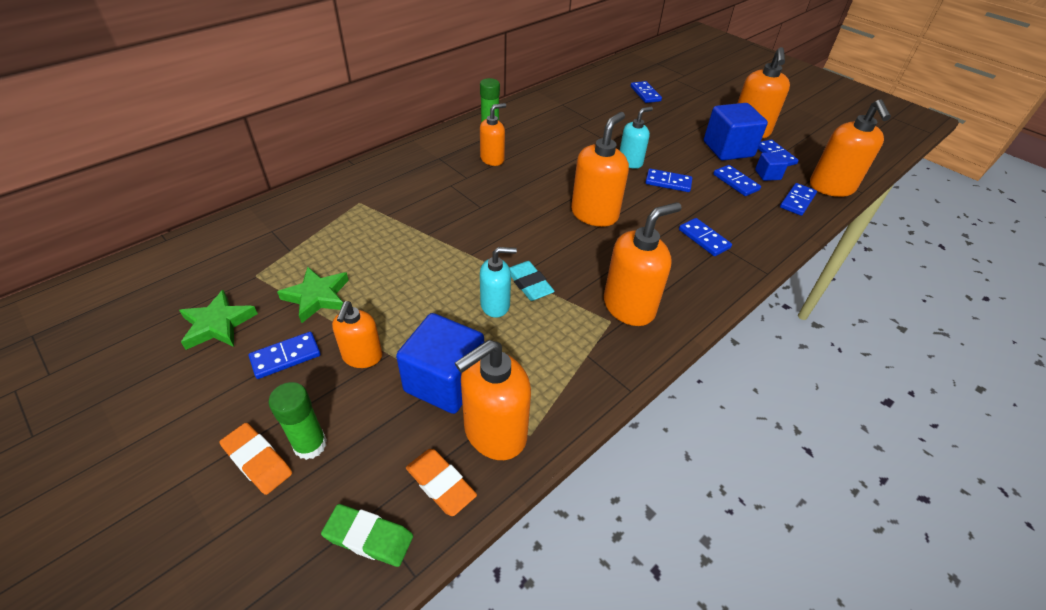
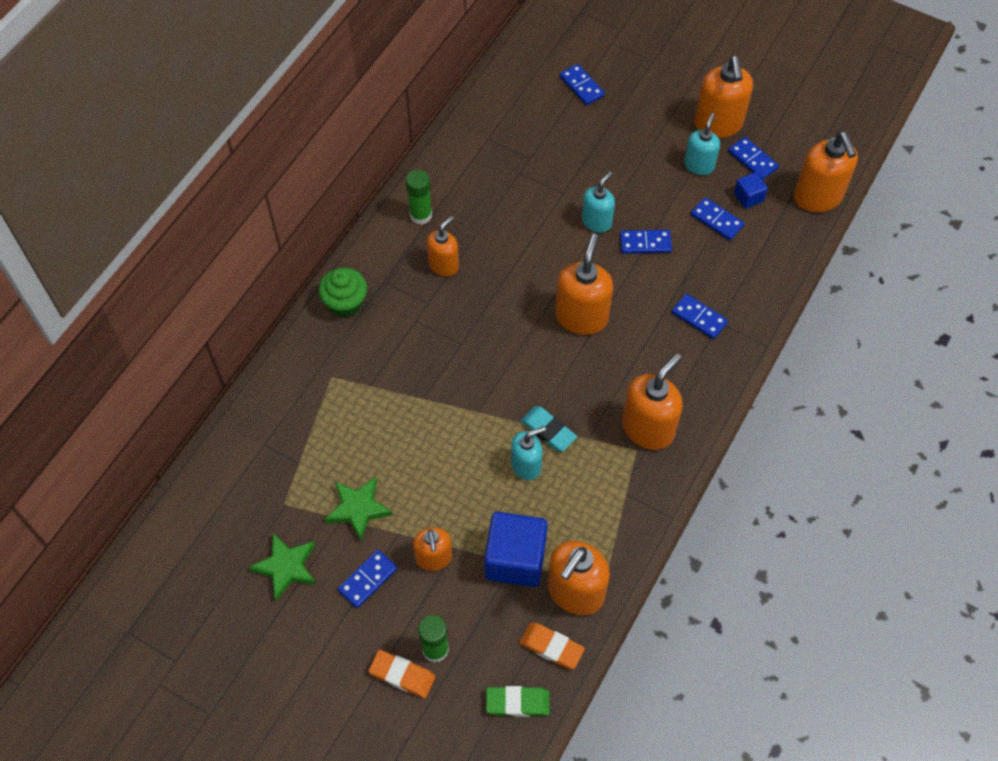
camera: 15 degrees left, 15 degrees up
blue cube [704,103,768,161] -> turquoise soap dispenser [684,113,720,175]
blue domino [780,183,817,216] -> none
none -> green cupcake [318,267,367,318]

